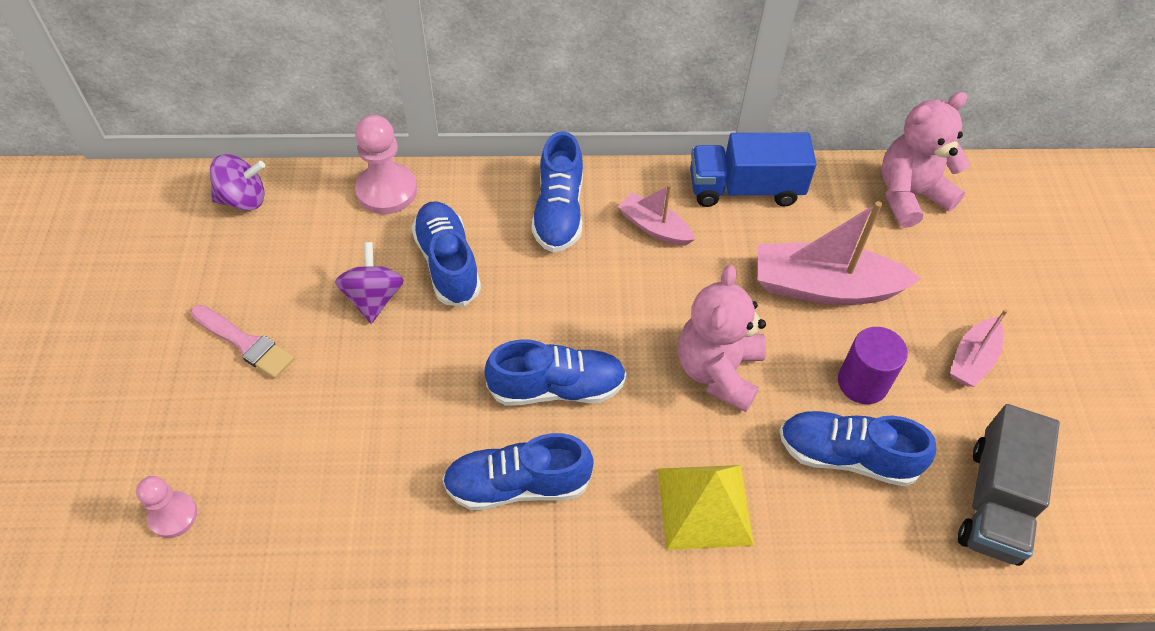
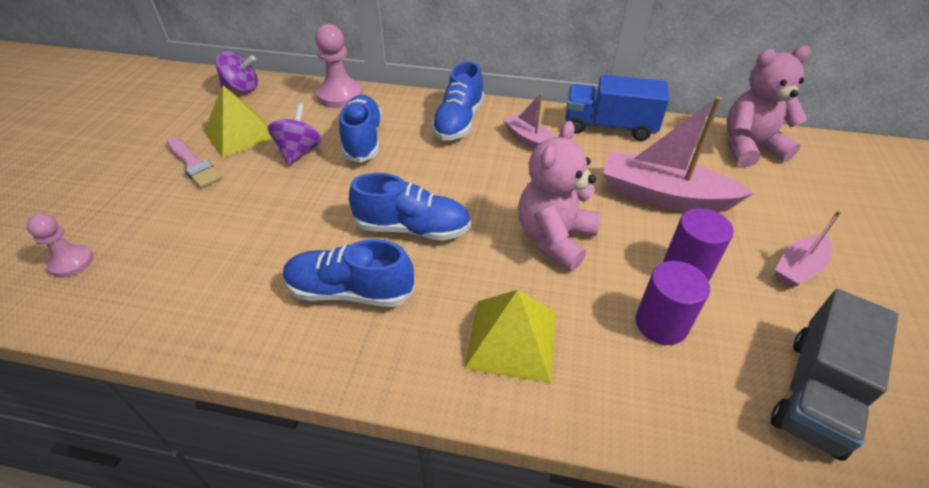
camera: 15 degrees right, 10 degrees down
blue shoe [780,411,936,486] -> purple cylinder [636,261,710,345]
none -> yellow pyramid [204,86,273,158]

